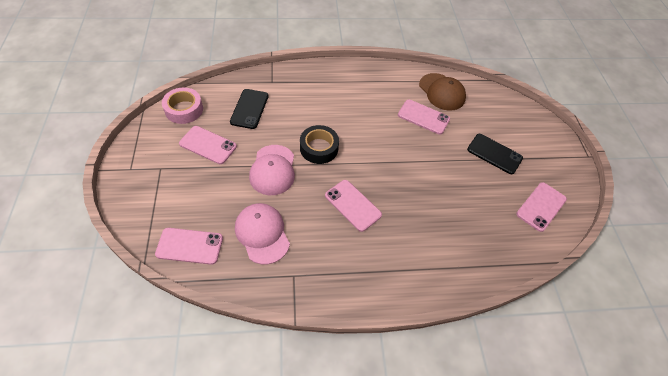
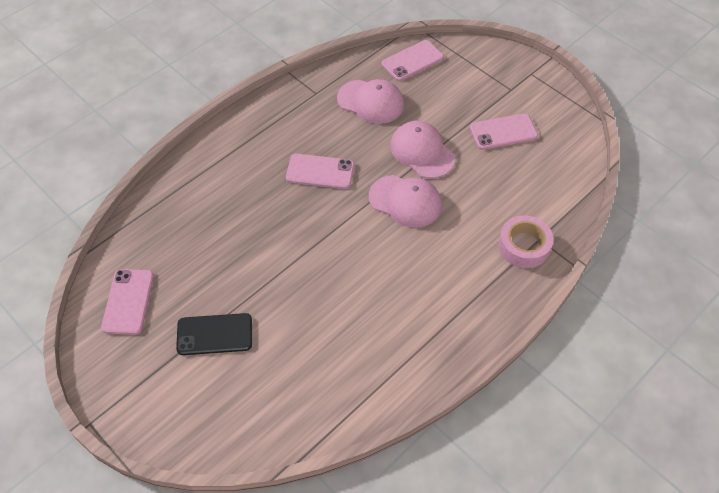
camera: 145 degrees right, 0 degrees up
pink tape [162,88,203,124] -> pink tape moved to [498,215,553,268]
black phone [230,89,268,129] -> none
black tape [300,125,339,164] -> pink cap [369,175,442,228]
pink phone [398,100,450,135] -> none
brown cap [419,73,466,111] -> none

